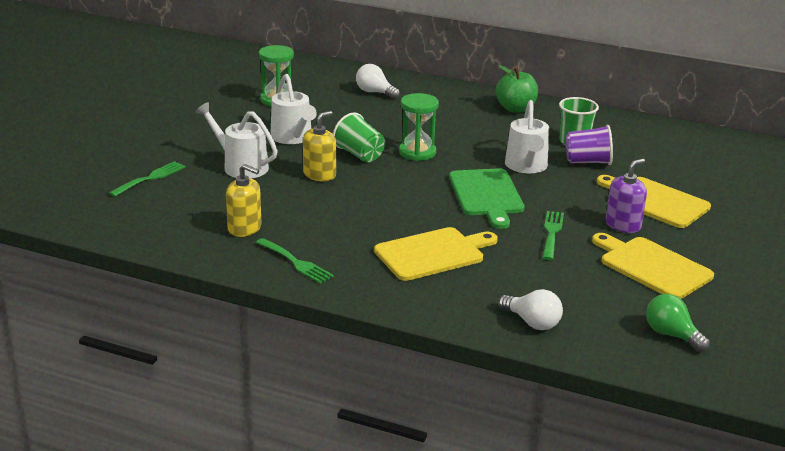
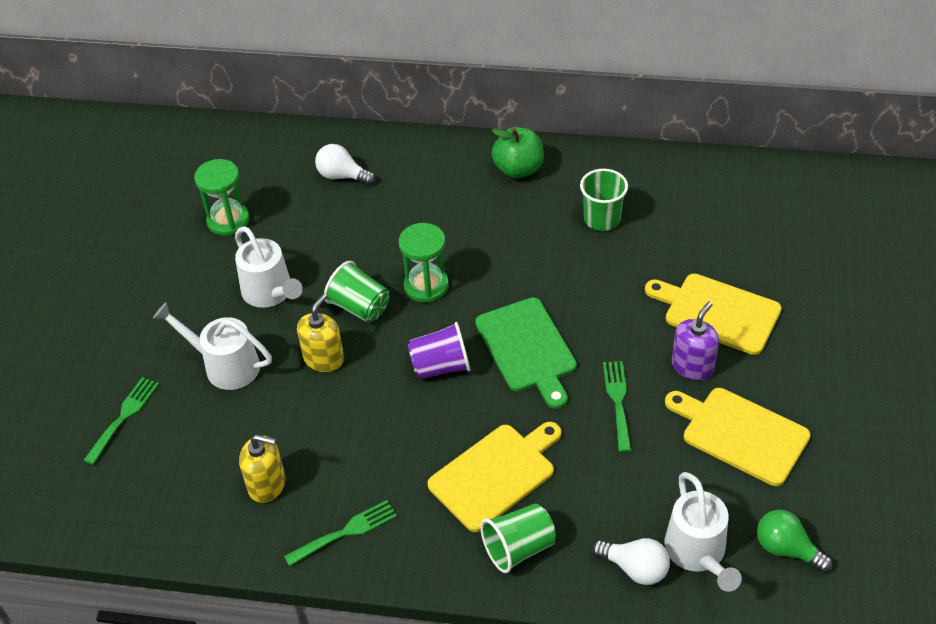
camera: 10 degrees left, 20 degrees up
green fork [256,238,334,284] -> green fork turned 60 degrees counterclockwise [284,500,397,566]
white watering can [505,100,549,173] -> white watering can moved to [664,472,742,592]
purple cup [566,125,613,165] -> purple cup moved to [408,322,471,379]
none -> green cup [480,504,556,573]

